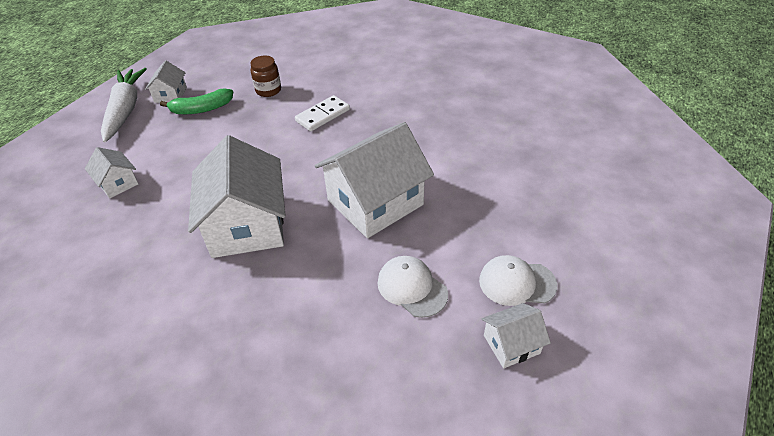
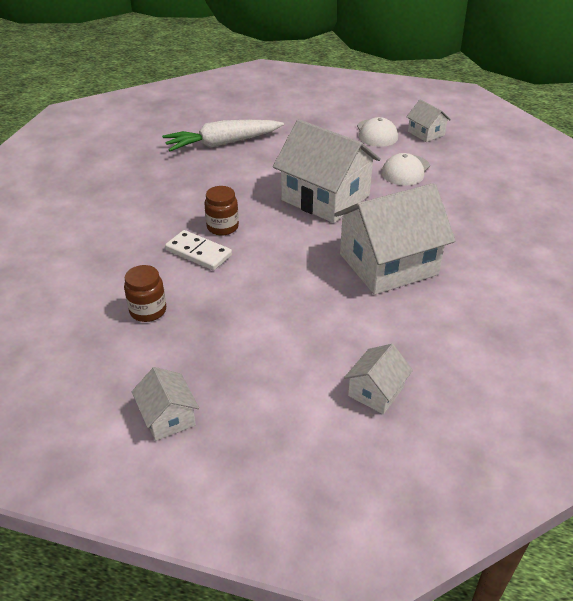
camera: 105 degrees left, 5 degrees down
white carrot [101,68,147,143] -> white carrot moved to [162,120,284,151]
white house [145,60,187,103] -> white house turned 75 degrees clockwise [132,367,199,441]
green banana [160,88,233,114] -> none
none -> brown jar [204,186,239,235]

